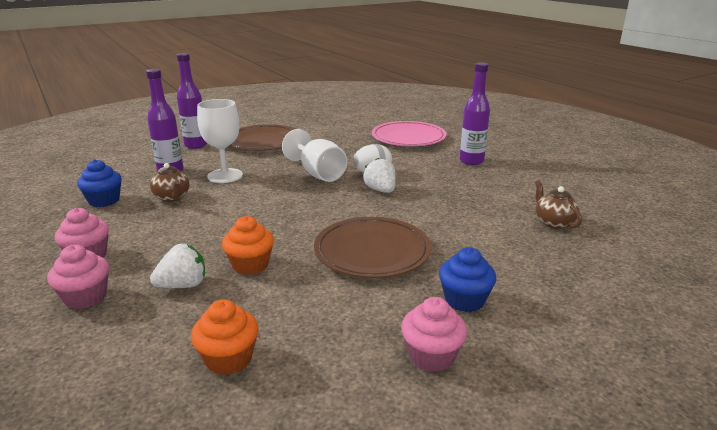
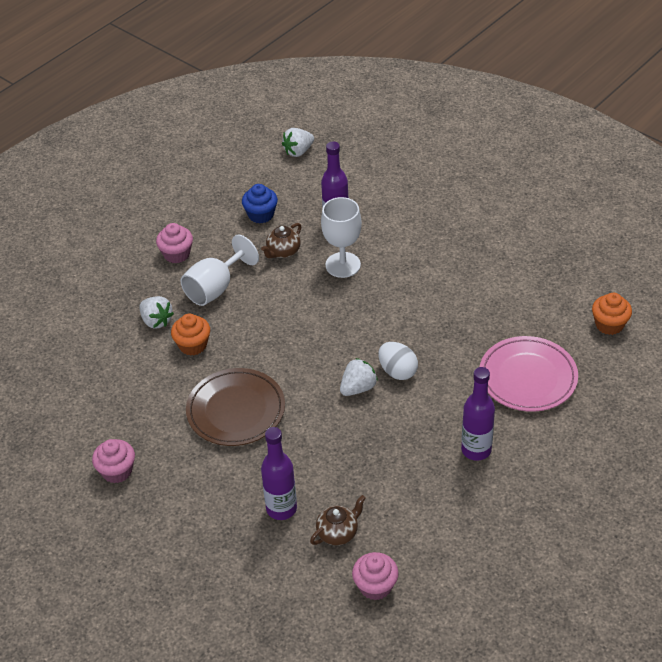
camera: 75 degrees right, 20 degrees up
pink cupcake [47,245,109,309] -> pink cupcake moved to [352,552,399,600]
purple bottle [177,53,207,149] -> purple bottle moved to [261,427,297,520]
orange cupcake [191,299,258,375] -> orange cupcake moved to [592,293,632,335]
brown plate [229,124,295,151] -> none
white goblet [282,129,347,182] -> white goblet moved to [180,235,259,306]
blue cupcake [439,247,497,312] -> none
none -> white strawberry [282,128,314,157]

